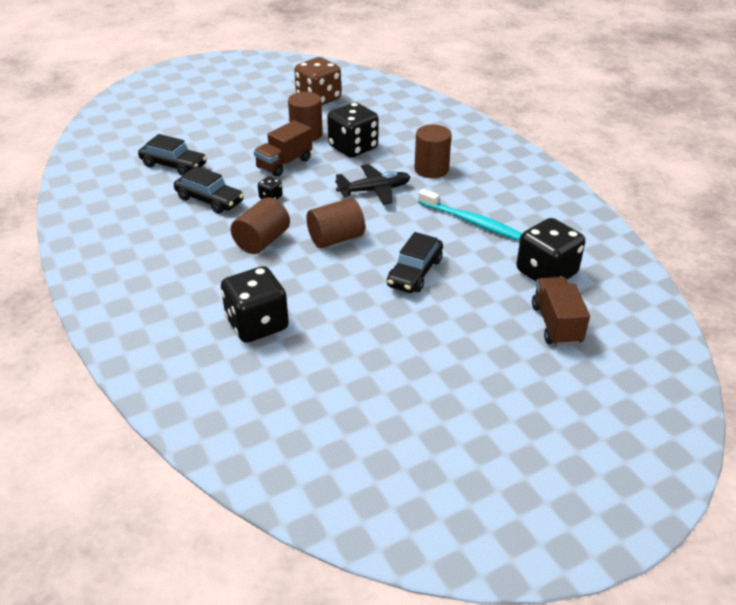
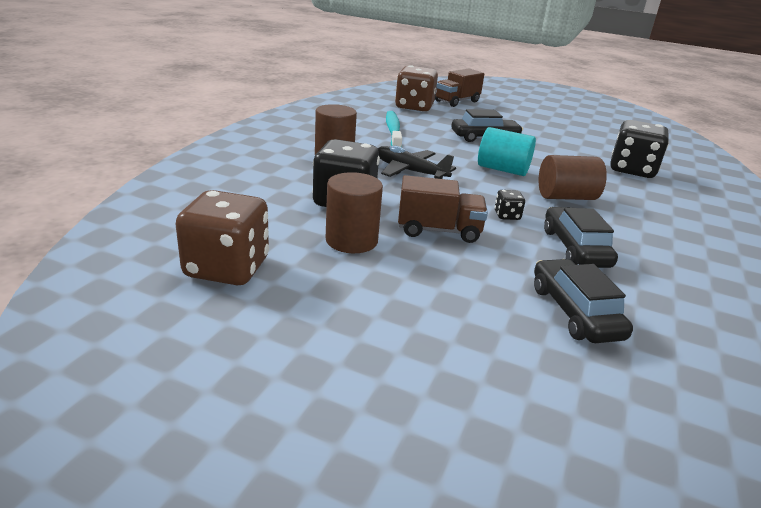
camera: 130 degrees left, 10 degrees down
brown cylinder [306,198,365,248] -> turquoise cylinder [478,127,536,176]
black dice [516,218,585,281] -> brown dice [395,65,438,112]

